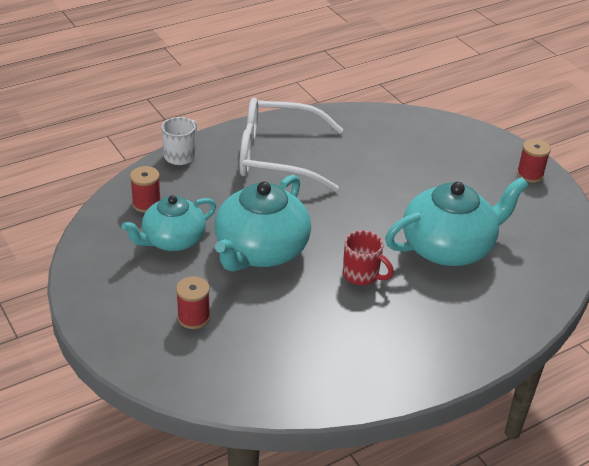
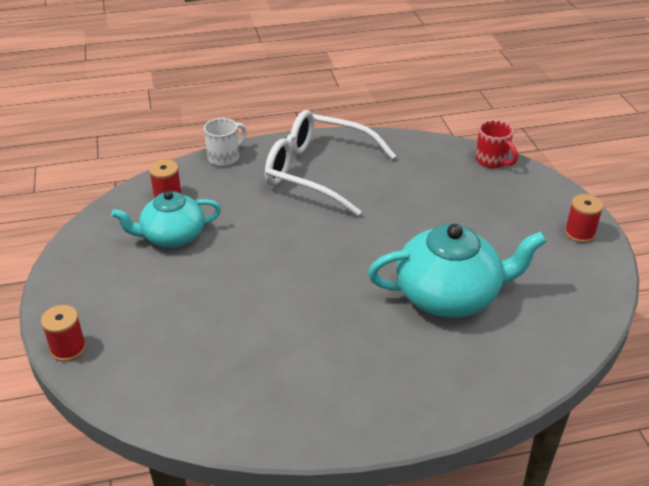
camera: 20 degrees right, 0 degrees up
red spool [176,276,210,329] -> red spool moved to [41,305,86,362]
turquoise teapot [215,175,311,272] -> none
red mug [343,230,394,285] -> red mug moved to [476,120,518,168]

